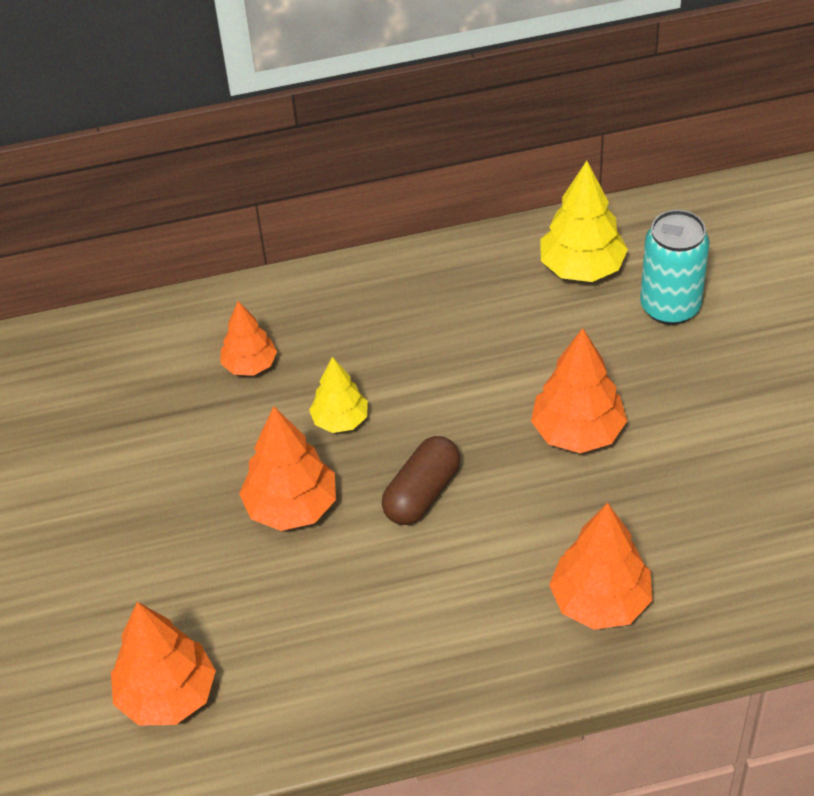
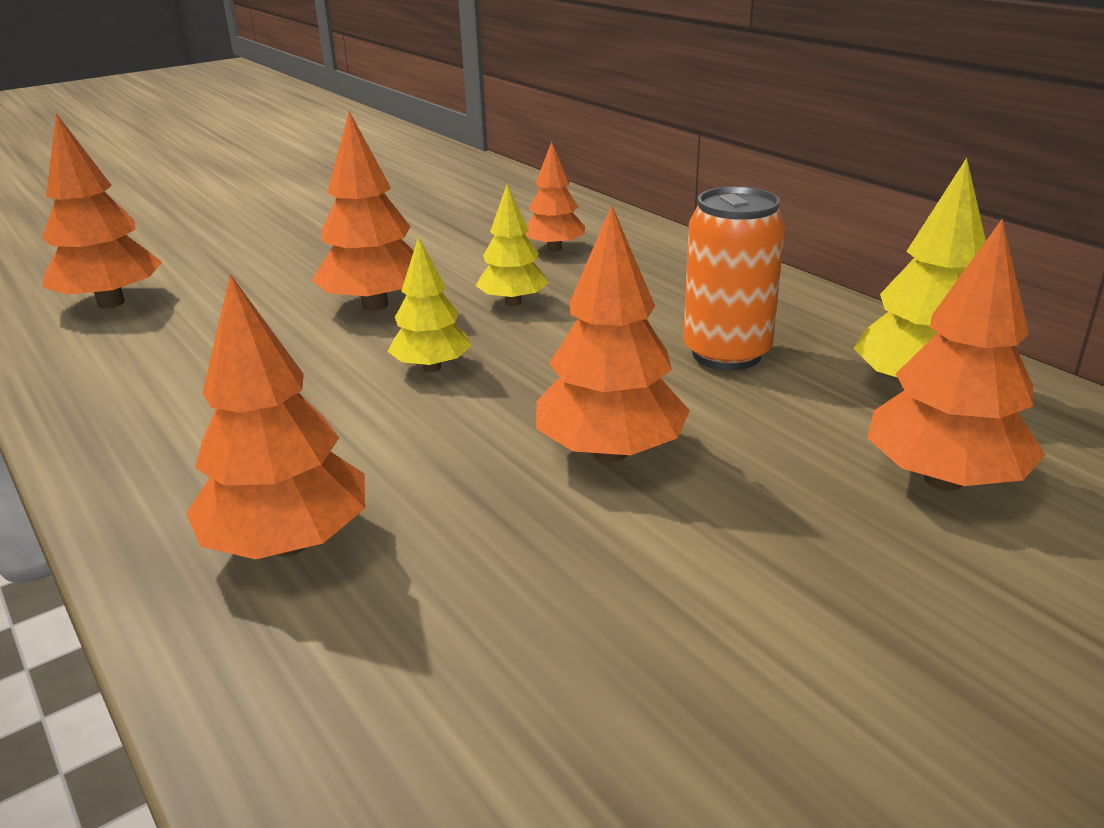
camera: 65 degrees right, 20 degrees down
brown capsule [382,436,460,525] -> yellow tree [388,237,471,372]
turquoise can [640,210,710,325] -> orange tree [867,219,1045,491]
none -> orange can [683,186,785,371]

